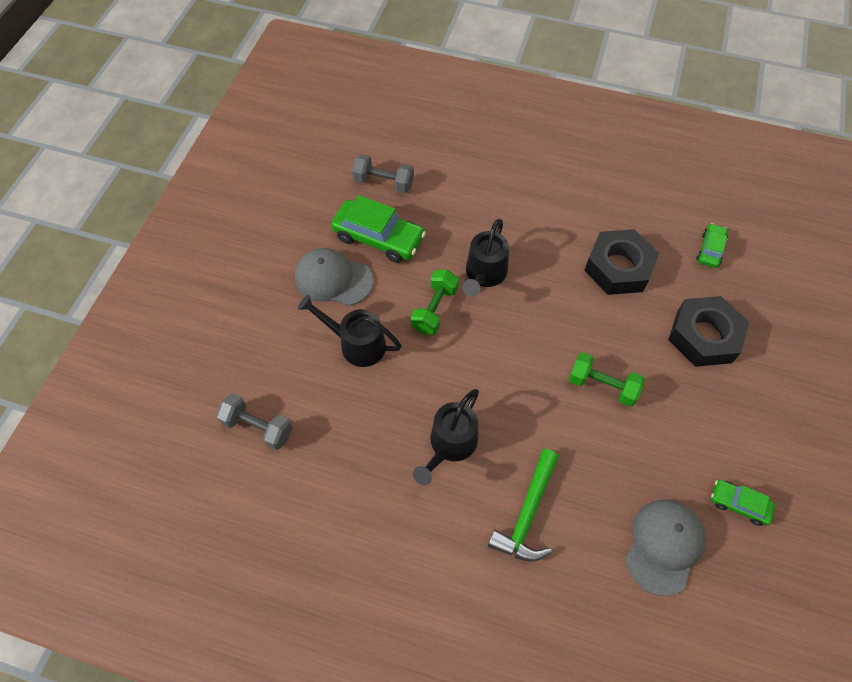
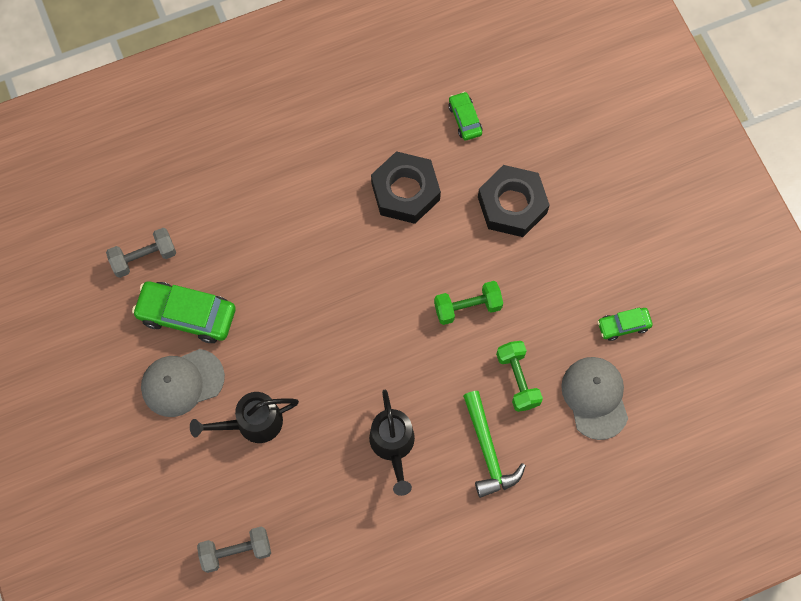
camera: 40 degrees left, 10 degrees up
green car [331,195,426,263] -> green car turned 150 degrees counterclockwise [132,281,235,343]
green dumbbell [411,270,459,335] -> green dumbbell moved to [496,341,543,412]
black watering can [462,219,509,297] -> none

